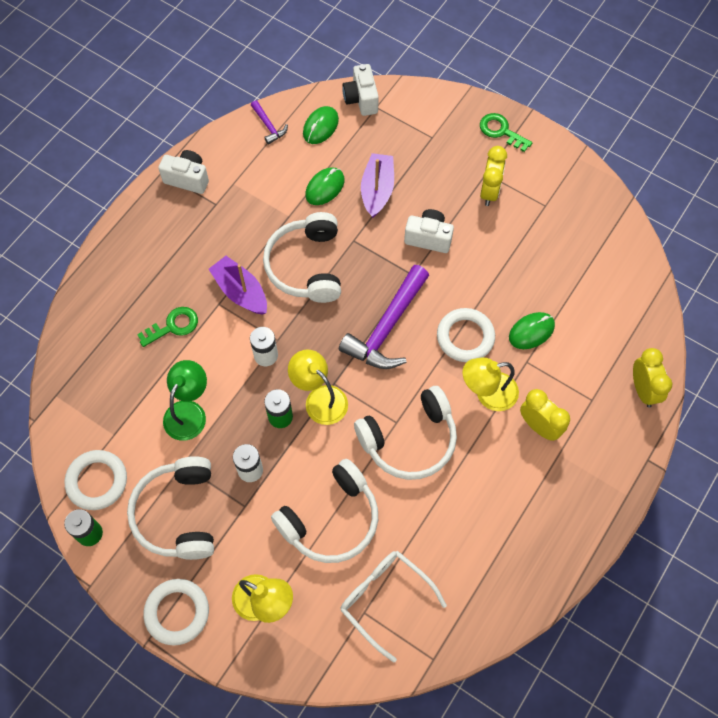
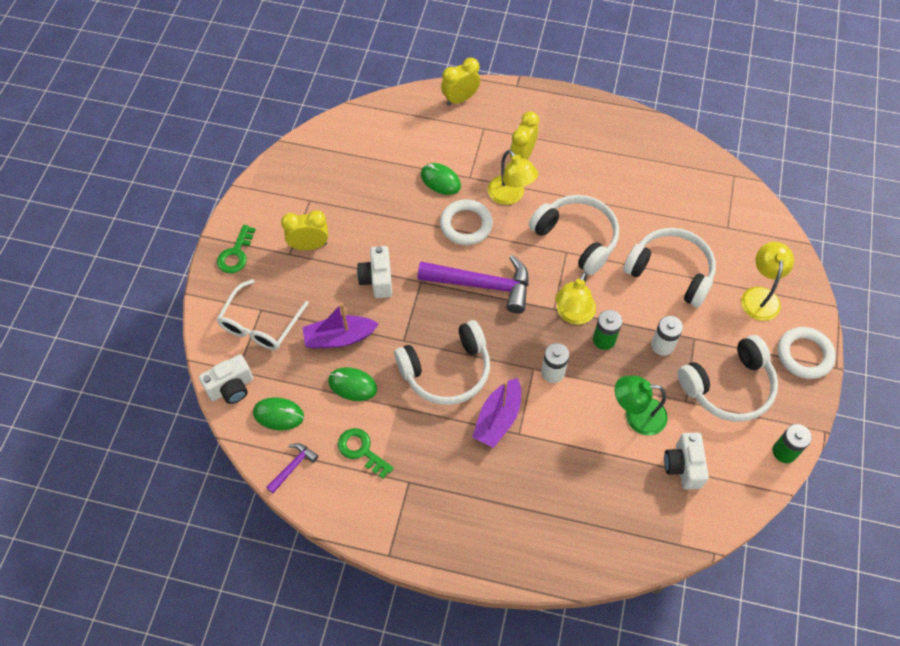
camera: 110 degrees left, 5 degrees down
white ring [64,450,127,510] -> none
green key [137,307,198,347] -> green key moved to [338,428,394,479]
white camera [158,150,209,194] -> white camera moved to [664,432,709,489]
white glasses [340,551,447,663] -> white glasses moved to [217,279,309,350]

